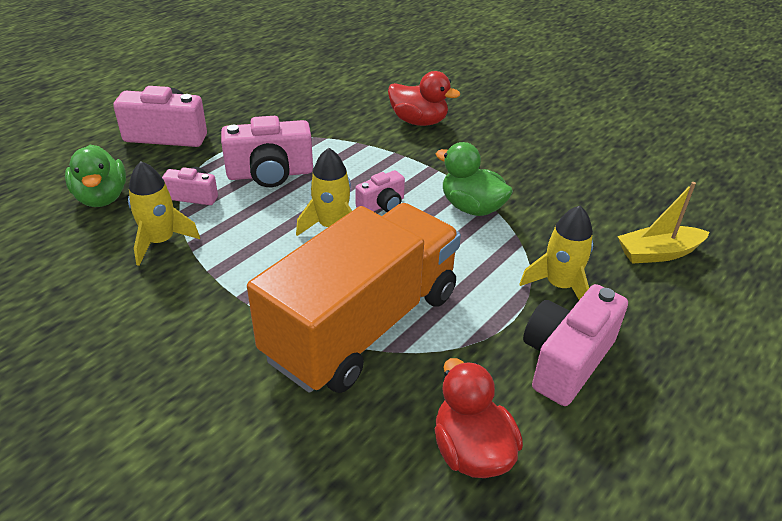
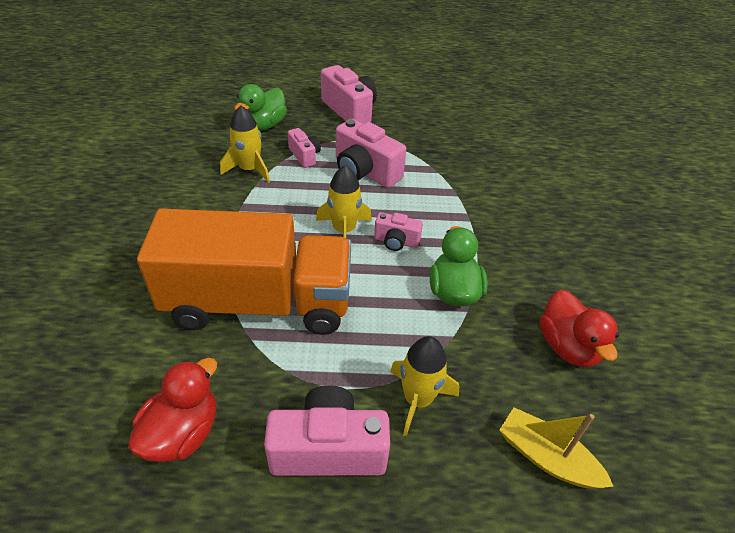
camera: 50 degrees right, 5 degrees up
red duck [388,71,460,126] -> red duck moved to [540,290,619,367]

